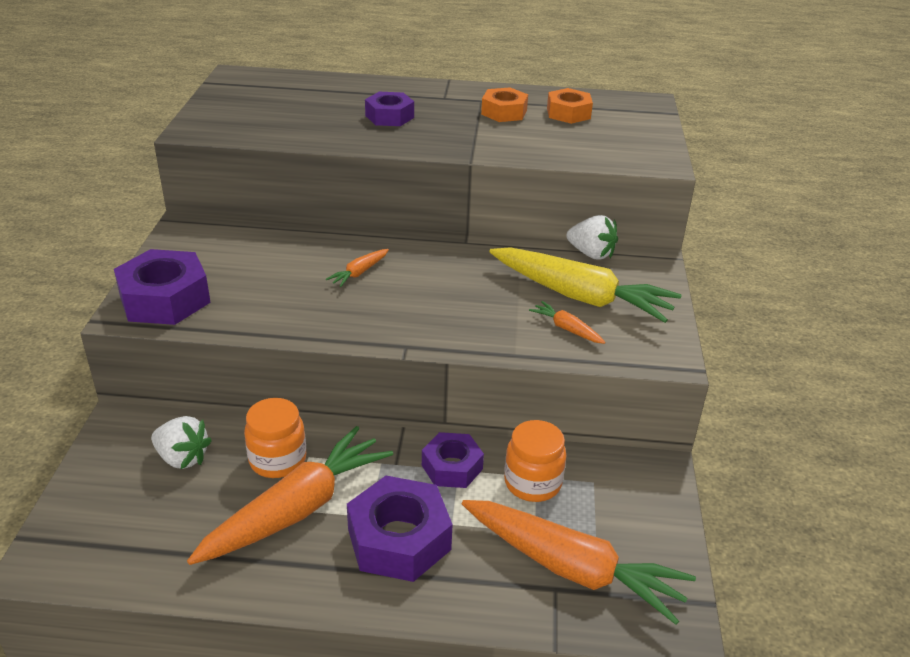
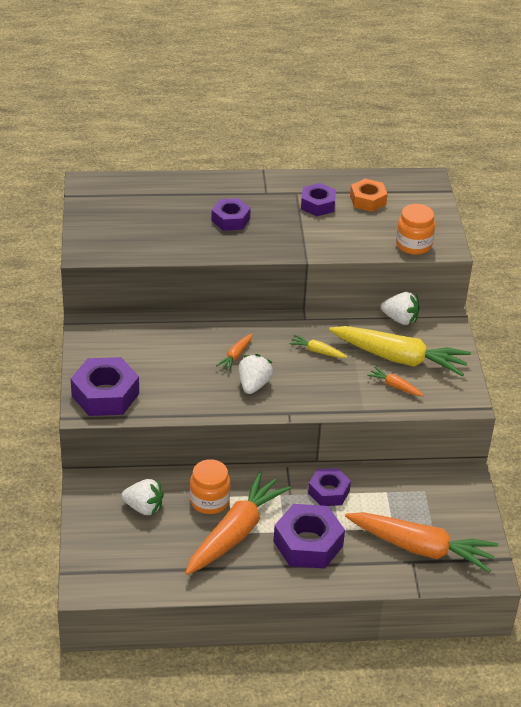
camera: 10 degrees left, 5 degrees up
orange nut [481,87,528,122] -> purple nut [301,183,336,216]
orange jar [504,420,566,502] -> orange jar moved to [396,204,435,255]
none -> white strawberry [239,354,273,394]
none -> yellow carrot [289,335,347,358]

